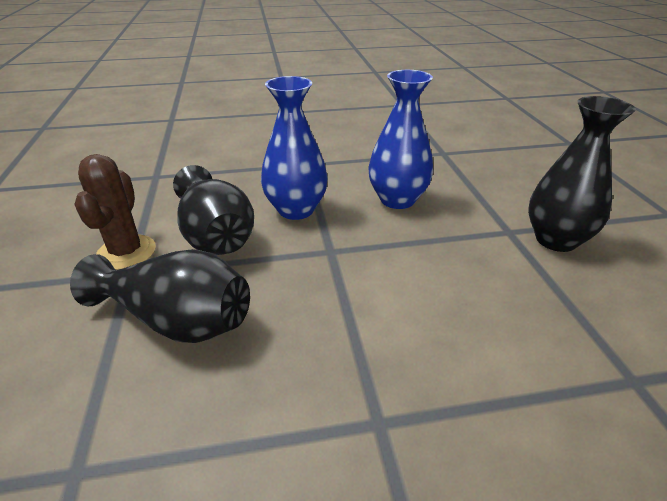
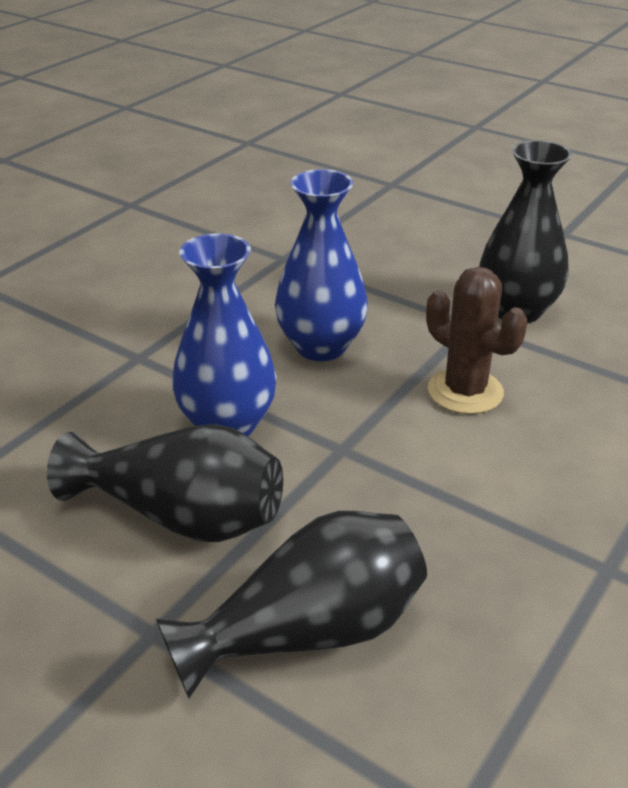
camera: 45 degrees left, 0 degrees up
brown cactus [74,154,156,270] -> brown cactus moved to [426,267,527,414]

